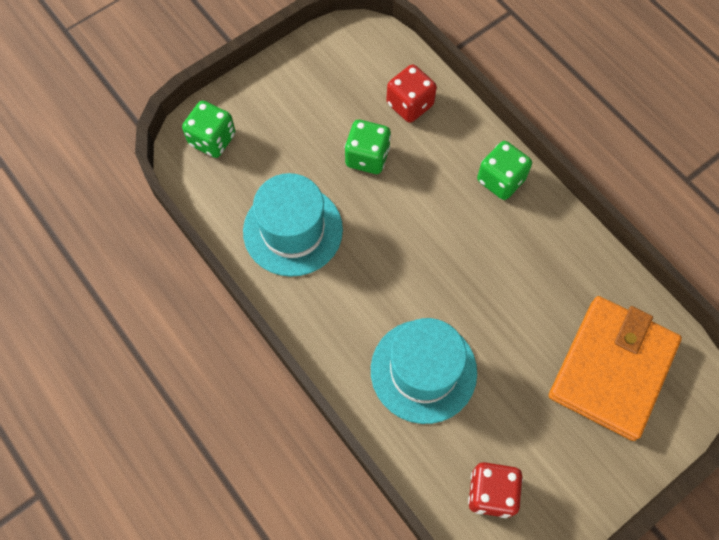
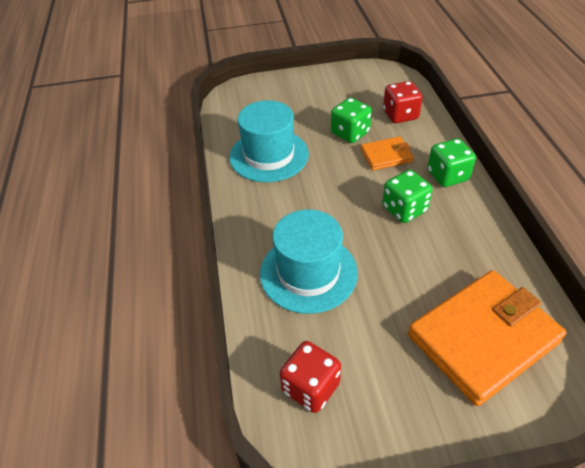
camera: 30 degrees right, 20 degrees down
green dice [182,101,235,158] -> green dice moved to [382,170,433,223]
none -> orange wallet [361,136,414,170]

